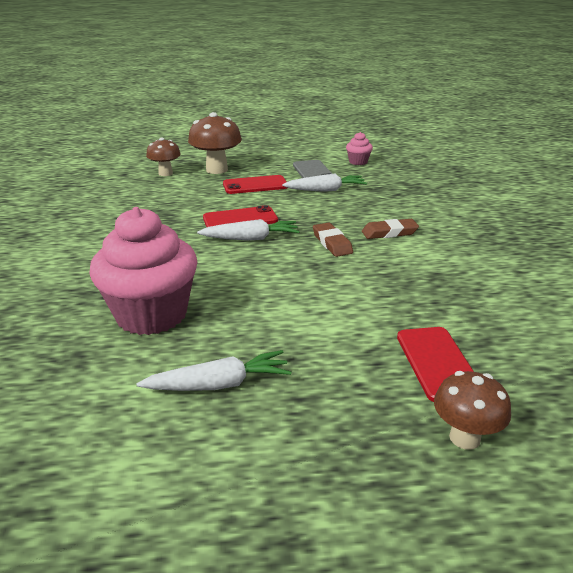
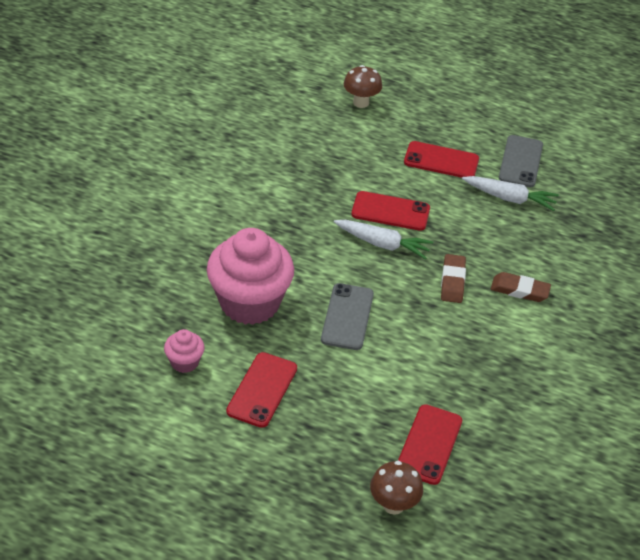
camera: 25 degrees right, 15 degrees up
white carrot [136,350,292,391] -> red phone [226,352,297,428]
brown mushroom [188,112,242,174] -> none
pink cupcake [346,132,373,165] -> pink cupcake moved to [164,329,205,373]
none -> grey phone [321,283,374,350]

